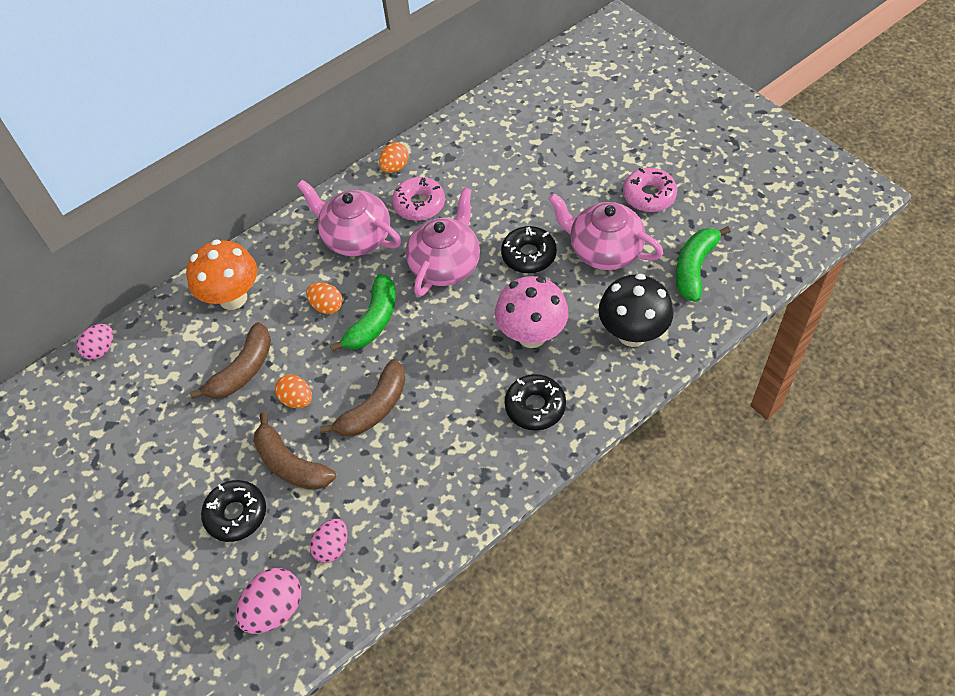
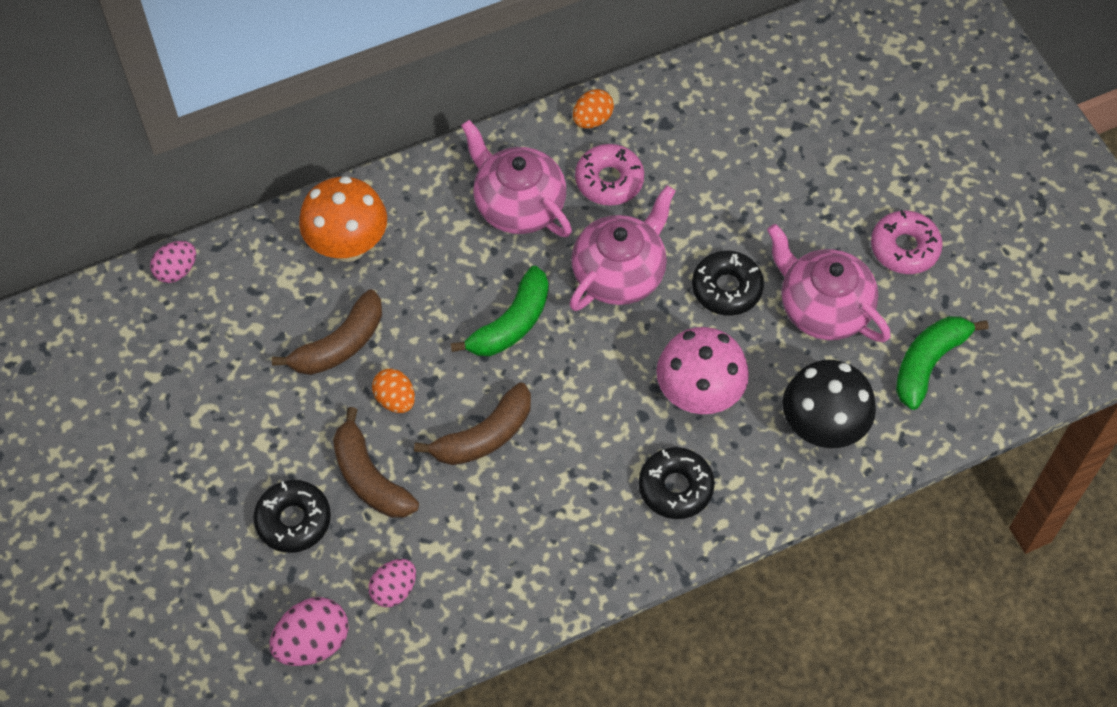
camera: 10 degrees right, 5 degrees up
orange egg [306,282,343,314] -> none

